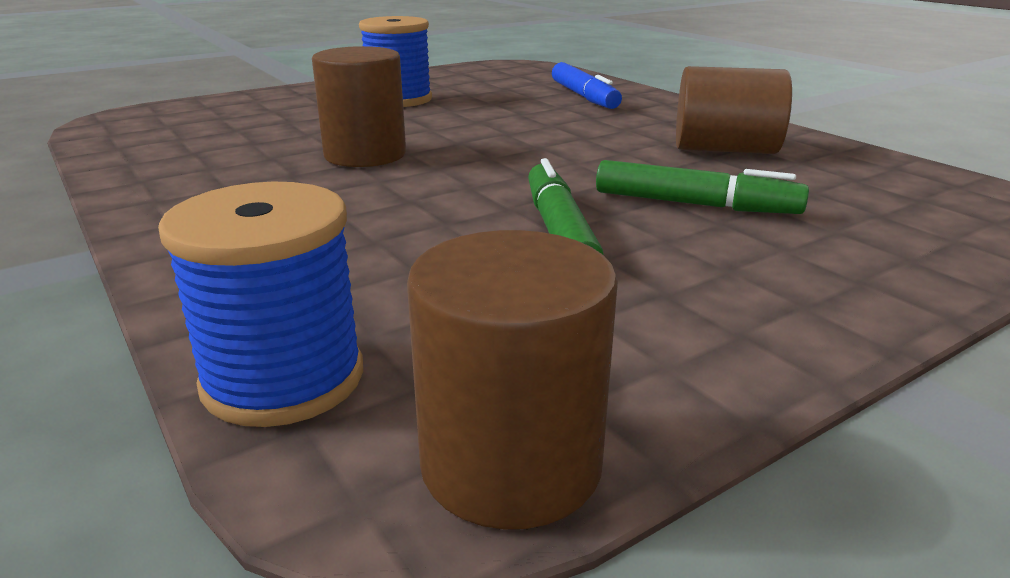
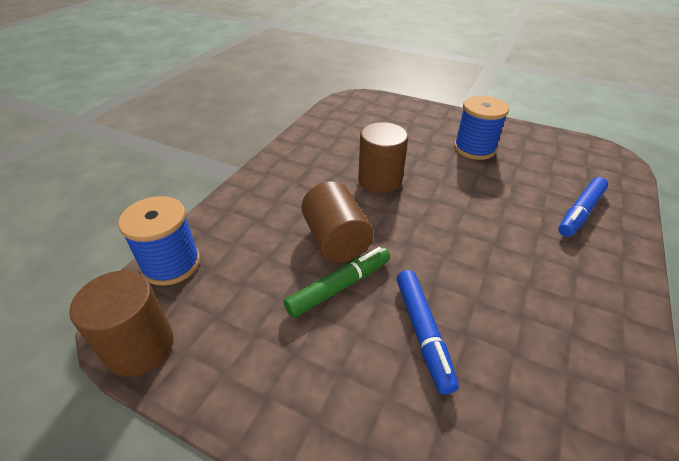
camera: 60 degrees right, 15 degrees up
green marker [596,160,809,214] -> blue marker [397,270,459,394]
brown cylinder [676,66,792,154] -> brown cylinder moved to [301,181,373,263]

